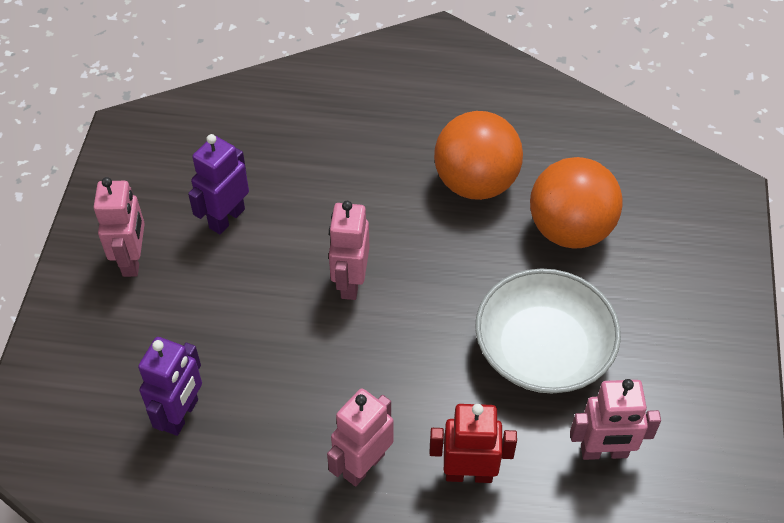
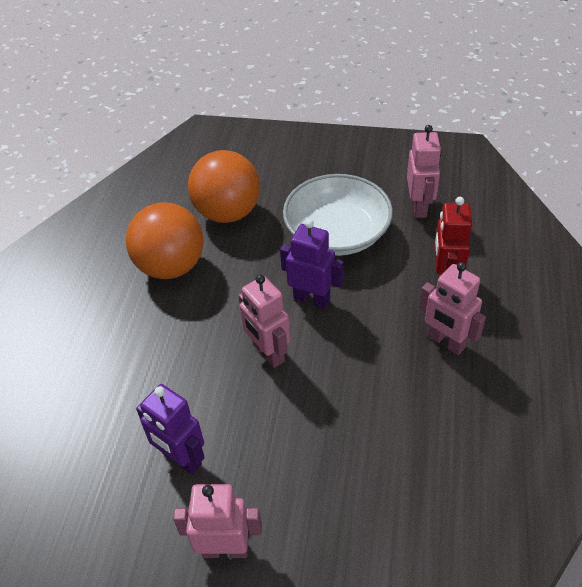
camera: 85 degrees left, 5 degrees down
purple robot [138,337,202,436] -> purple robot moved to [280,219,344,309]
pink robot [329,201,370,300] -> pink robot turned 45 degrees clockwise [238,275,291,368]

